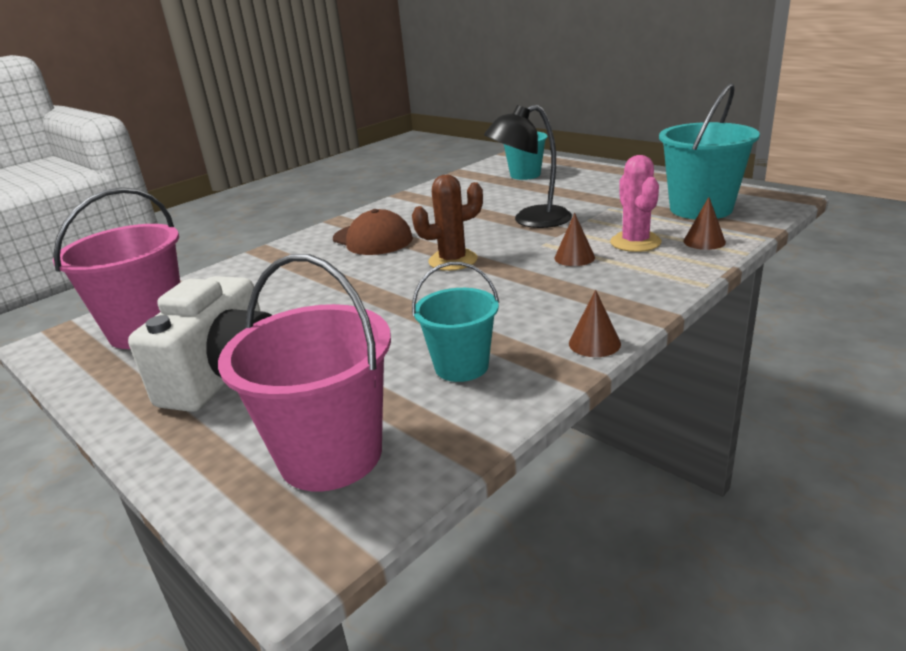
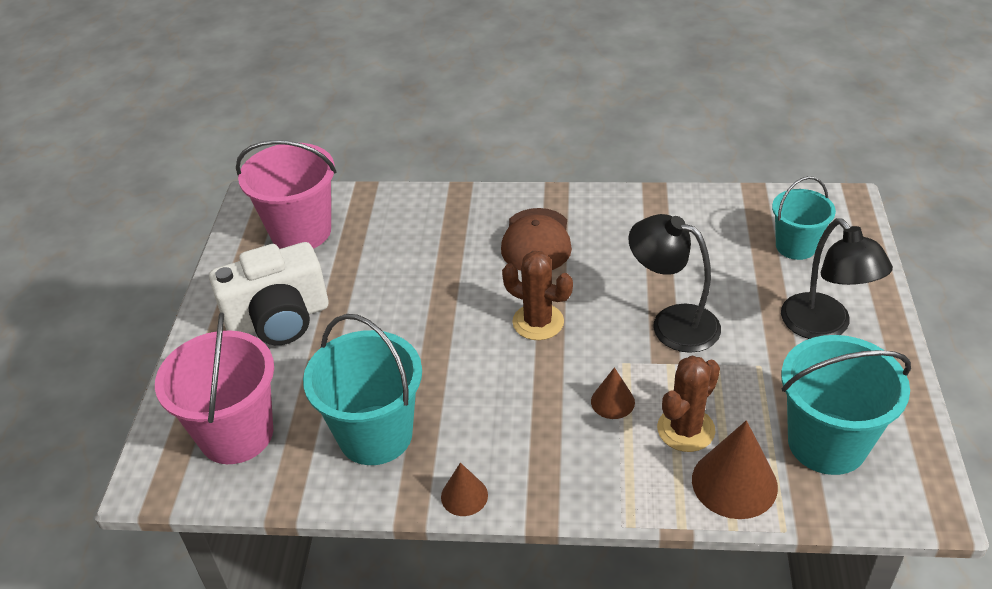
camera: 50 degrees right, 15 degrees up
turquoise bucket [412,262,499,382] -> turquoise bucket [303,314,422,465], size x1.62
pink cactus [610,155,661,252] -> brown cactus [657,356,720,452]
brown cone [684,197,726,250] -> brown cone [692,420,778,519], size x1.78
none -> black lamp [781,218,893,339]

